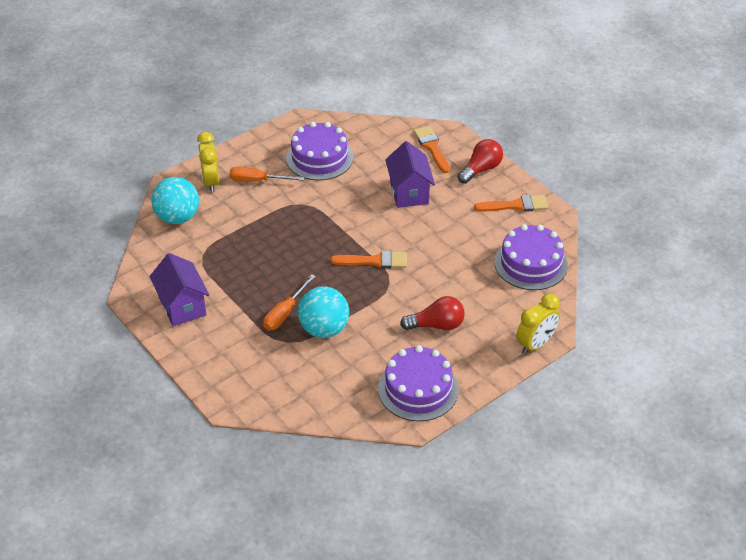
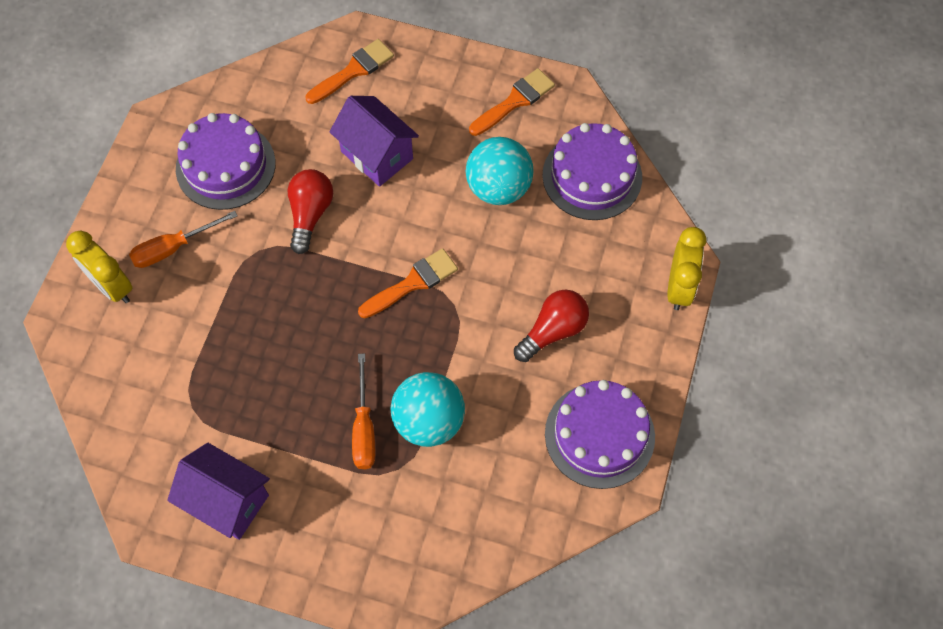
camera: 35 degrees left, 20 degrees up
turquoise ball [151,177,199,224] -> turquoise ball moved to [466,137,534,205]
orange brush [414,126,450,173] -> orange brush turned 105 degrees clockwise [306,39,394,104]
red light bulb [458,139,503,184] -> red light bulb moved to [288,169,333,254]

